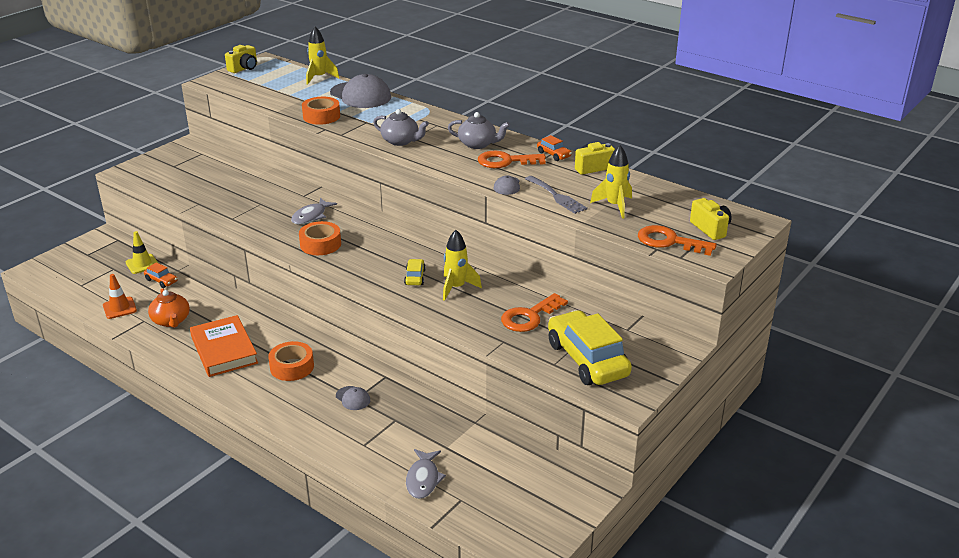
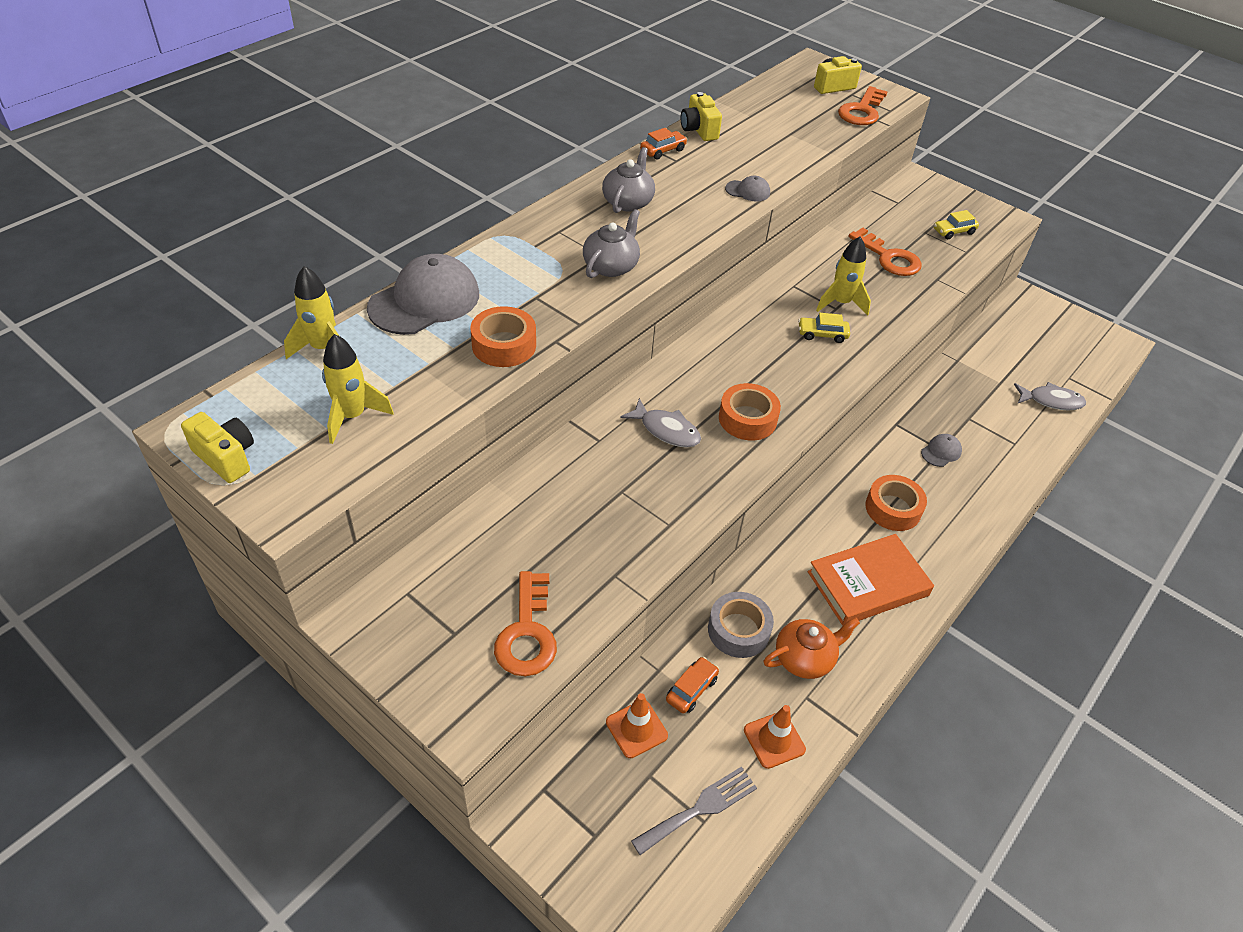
camera: 90 degrees left, 15 degrees up
yellow traffic cone [126,231,158,274] -> orange traffic cone [606,693,668,758]
orange key [478,150,546,168] -> orange key moved to [494,571,557,676]
grey fork [525,176,588,214] -> grey fork moved to [631,766,757,855]
yellow car [548,310,632,385] -> yellow car [934,210,979,239], size x0.44
yellow rocket [590,145,632,219] -> yellow rocket moved to [322,334,394,444]
none -> grey tape [708,592,774,658]

